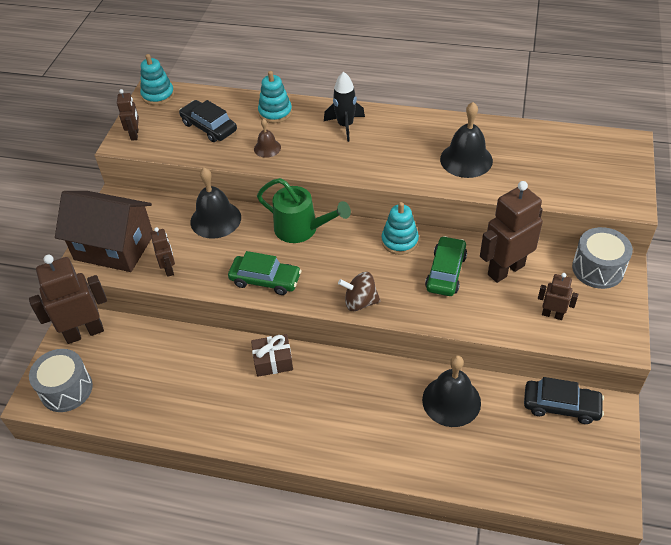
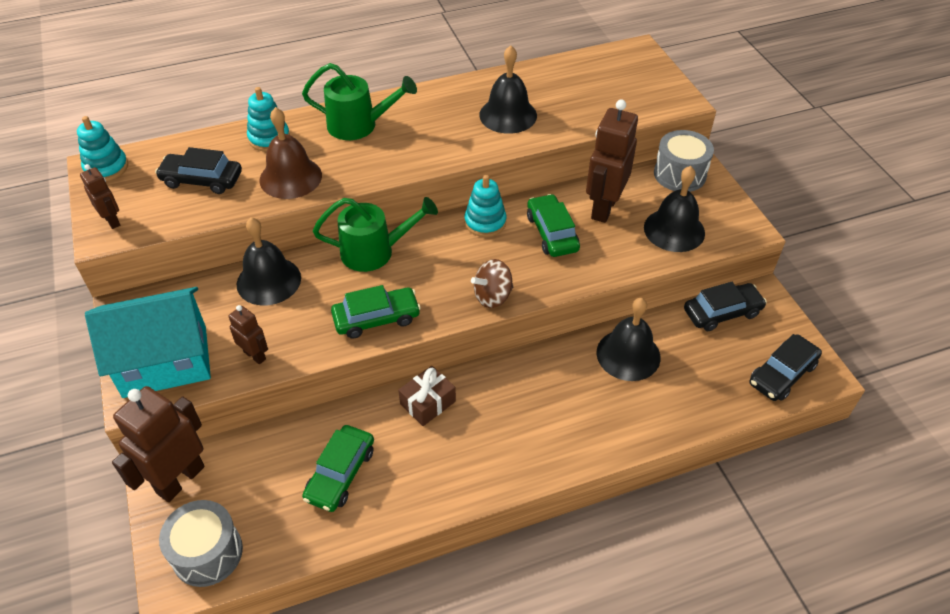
camera: 35 degrees left, 0 degrees up
brown house [55,191,153,272] -> turquoise house [85,287,211,398]
brown bell [254,119,281,158] -> brown bell [259,107,322,199], size x1.86
black rocket [324,71,365,142] -> green watering can [302,63,417,140]
brown robot [538,273,578,320] -> black bell [644,166,705,252]
none -> green car [302,425,374,512]
none -> black car [749,334,822,401]

